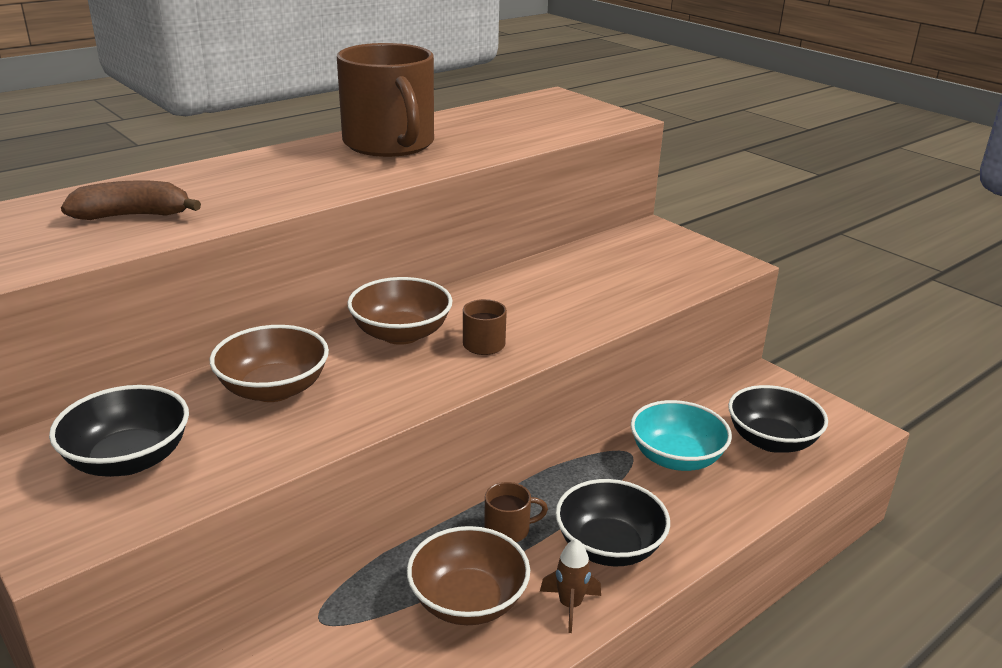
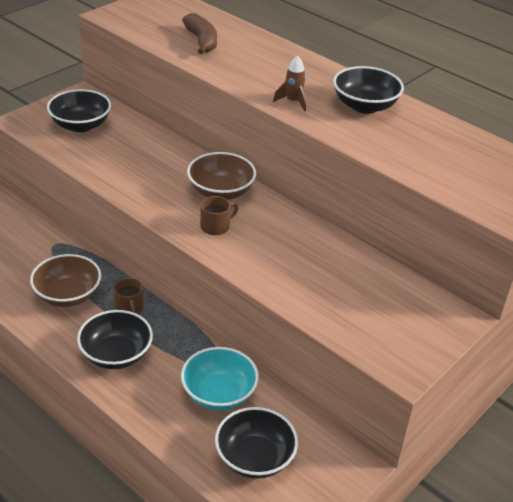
camera: 80 degrees right, 10 degrees up
brown bowl [210,325,329,402] -> none
brown mug [337,43,434,157] -> black bowl [333,66,404,114]
brown rocket [540,539,601,633] -> brown rocket moved to [273,55,306,111]

